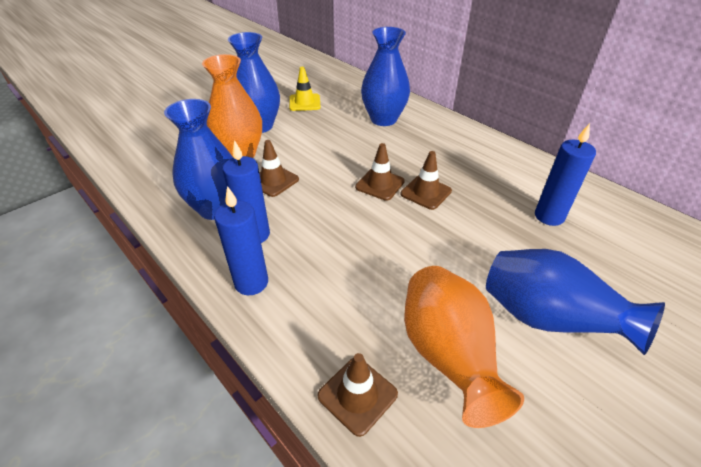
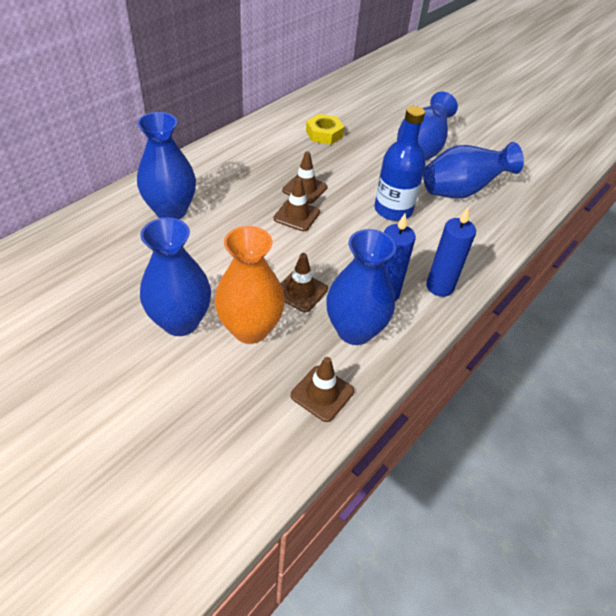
camera: 100 degrees left, 5 degrees up
yellow traffic cone [289,67,321,111] -> none
brown traffic cone [318,353,398,437] -> brown traffic cone moved to [290,357,354,422]
orange vase [404,266,524,428] -> blue vase [423,142,524,199]
blue candle [535,123,596,226] -> yellow nut [306,114,344,145]
none -> blue bottle [375,106,426,221]

